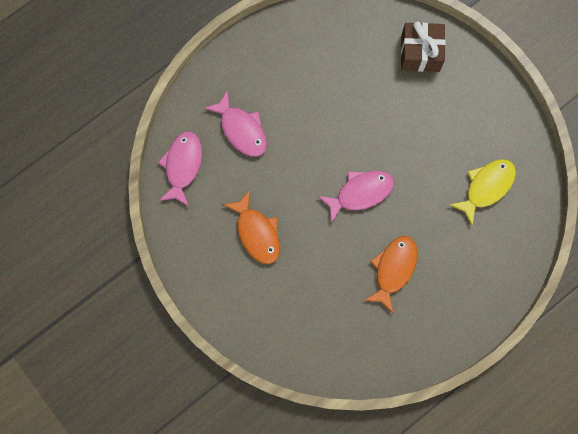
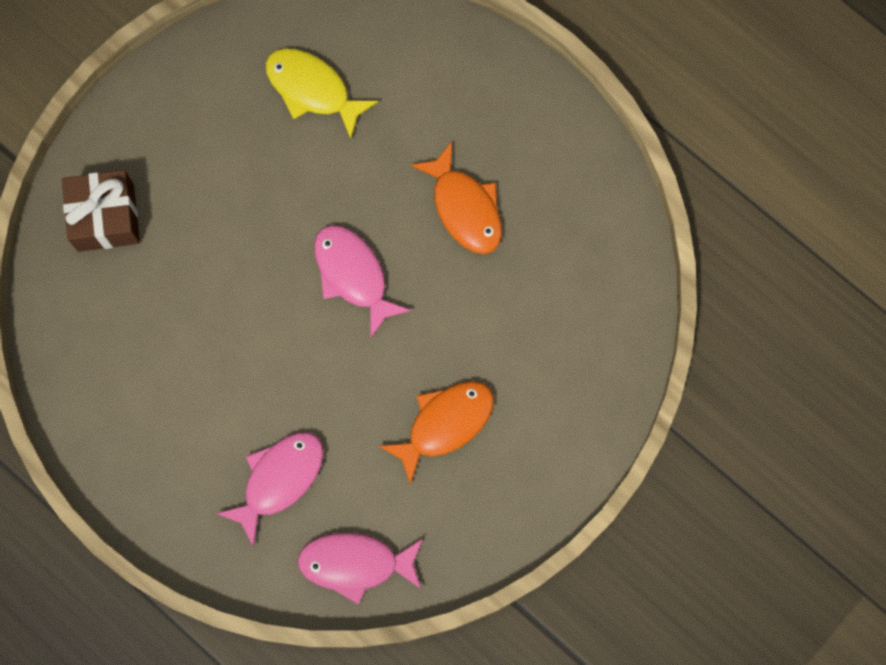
camera: 100 degrees left, 0 degrees up
orange fish [364,236,418,313] -> orange fish turned 135 degrees counterclockwise [410,142,502,254]

